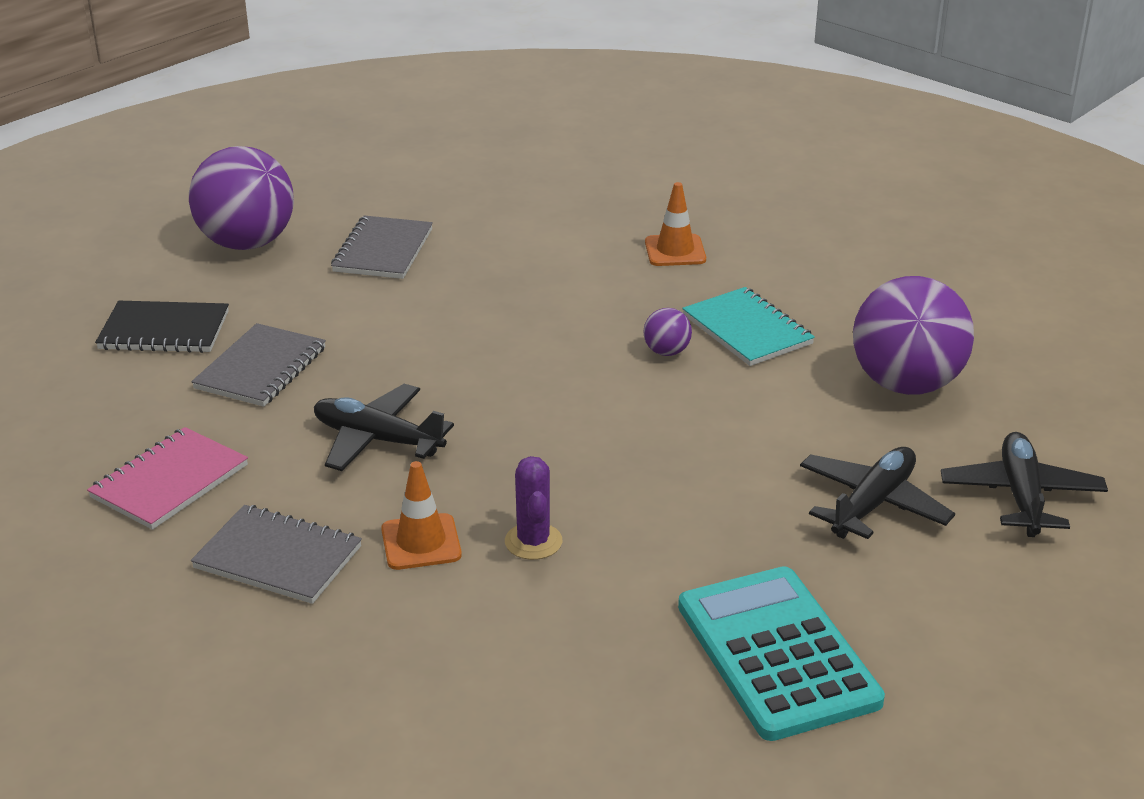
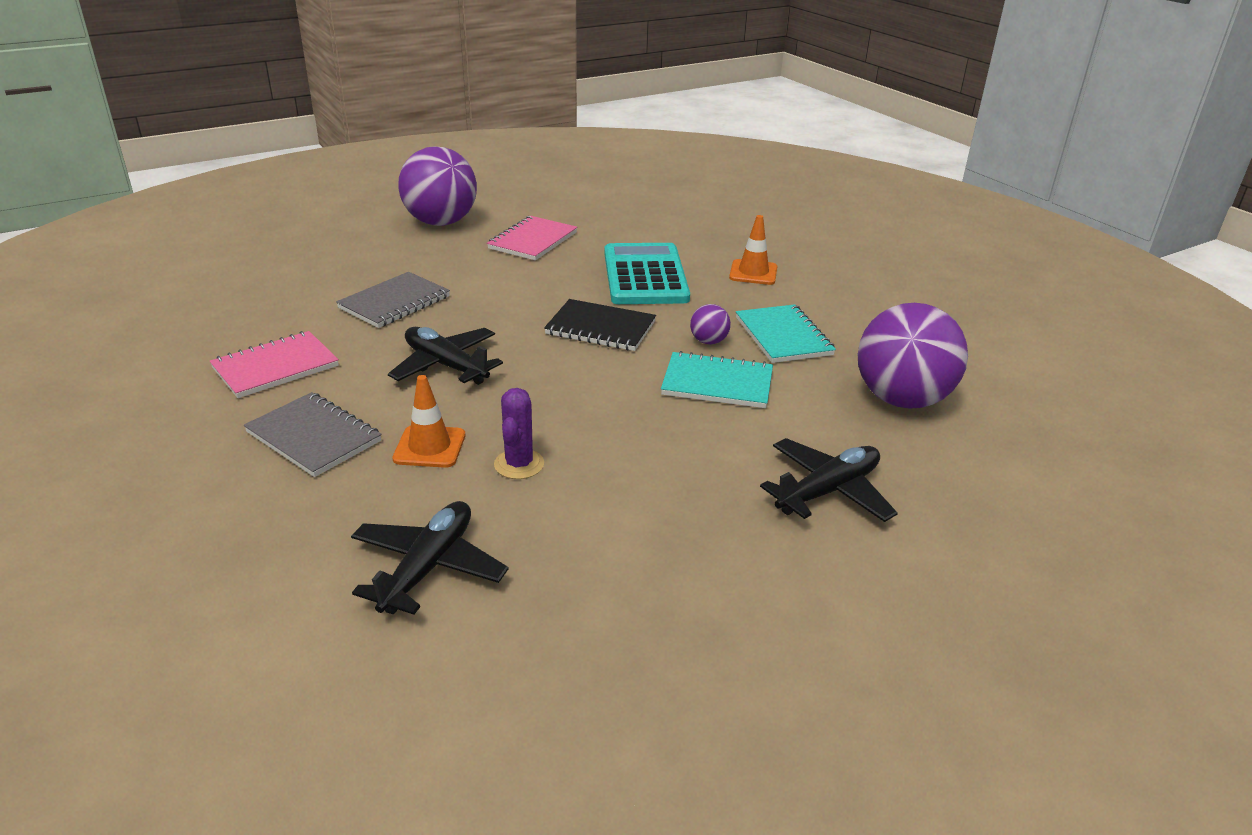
camera: 15 degrees right, 0 degrees up
black notebook [95,301,229,353] -> black notebook moved to [544,299,656,351]
grey notebook [331,215,433,279] -> pink notebook [487,216,577,260]
turquoise calculator [678,566,885,741] -> turquoise calculator moved to [604,243,690,304]
black plane [941,432,1108,537] -> black plane moved to [351,501,509,615]
none -> turquoise notebook [661,351,773,408]

